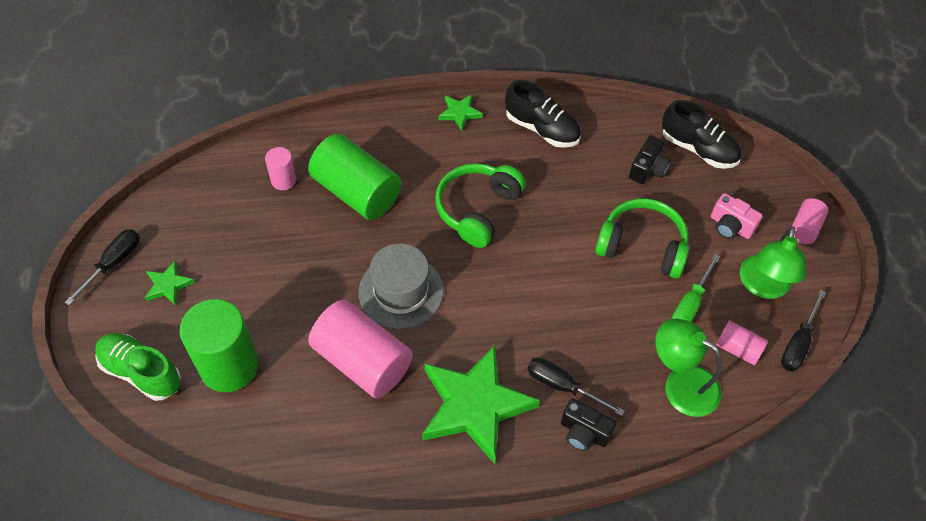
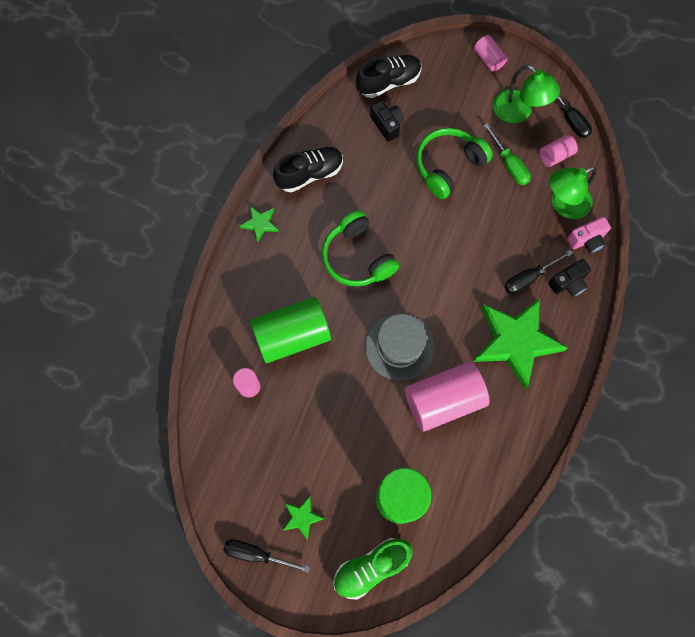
camera: 60 degrees left, 15 degrees up
black screwdriver [64,229,140,306] -> black screwdriver turned 45 degrees counterclockwise [223,539,310,573]
pink camera [711,193,763,239] -> pink camera moved to [567,217,611,253]

